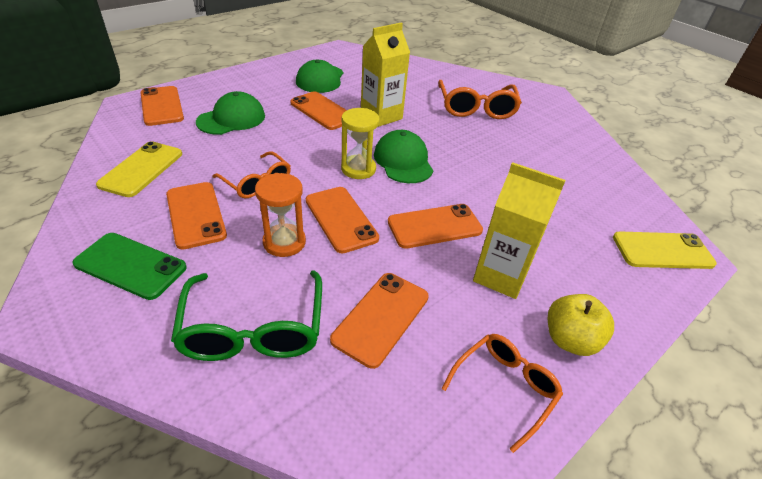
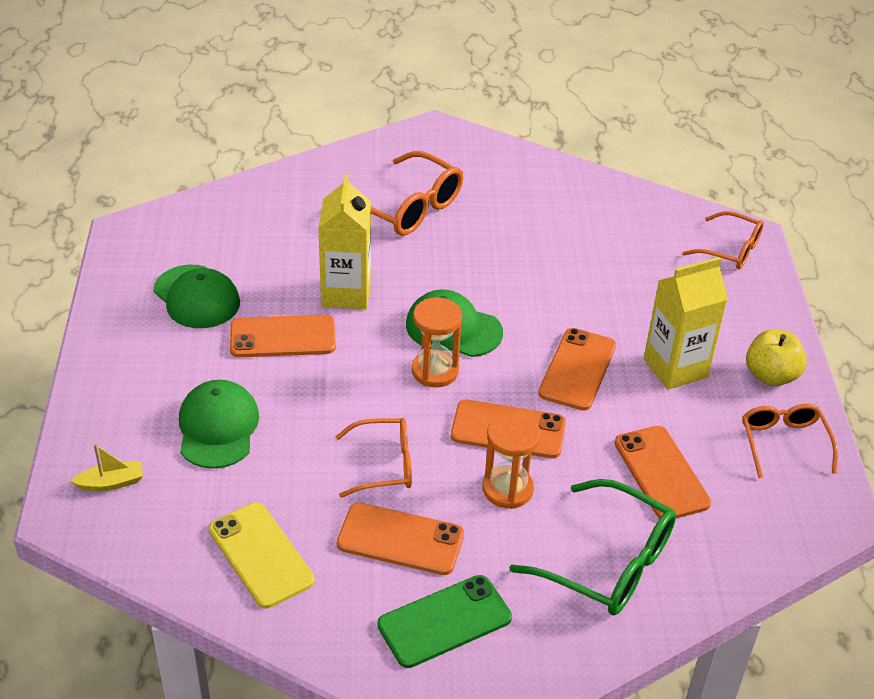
camera: 50 degrees left, 0 degrees up
orange phone [140,86,184,126] -> yellow boat [71,444,143,491]
yellow hourglass [341,108,380,179] -> orange hourglass [412,297,462,387]
yellow phone [613,231,717,269] -> orange glasses [683,211,764,269]

